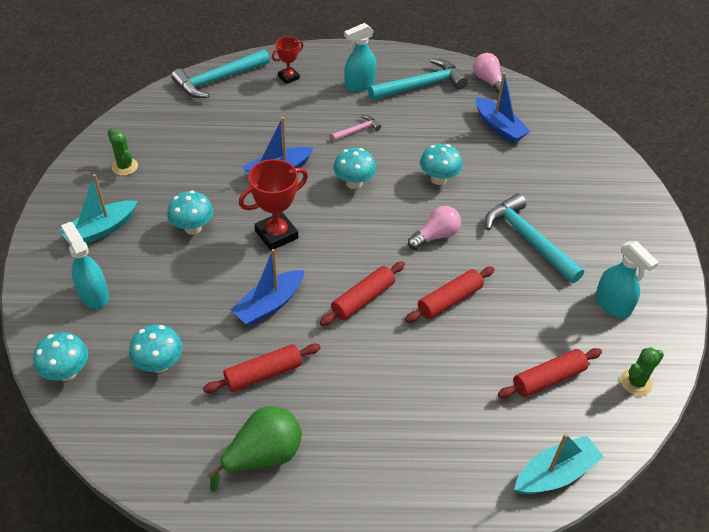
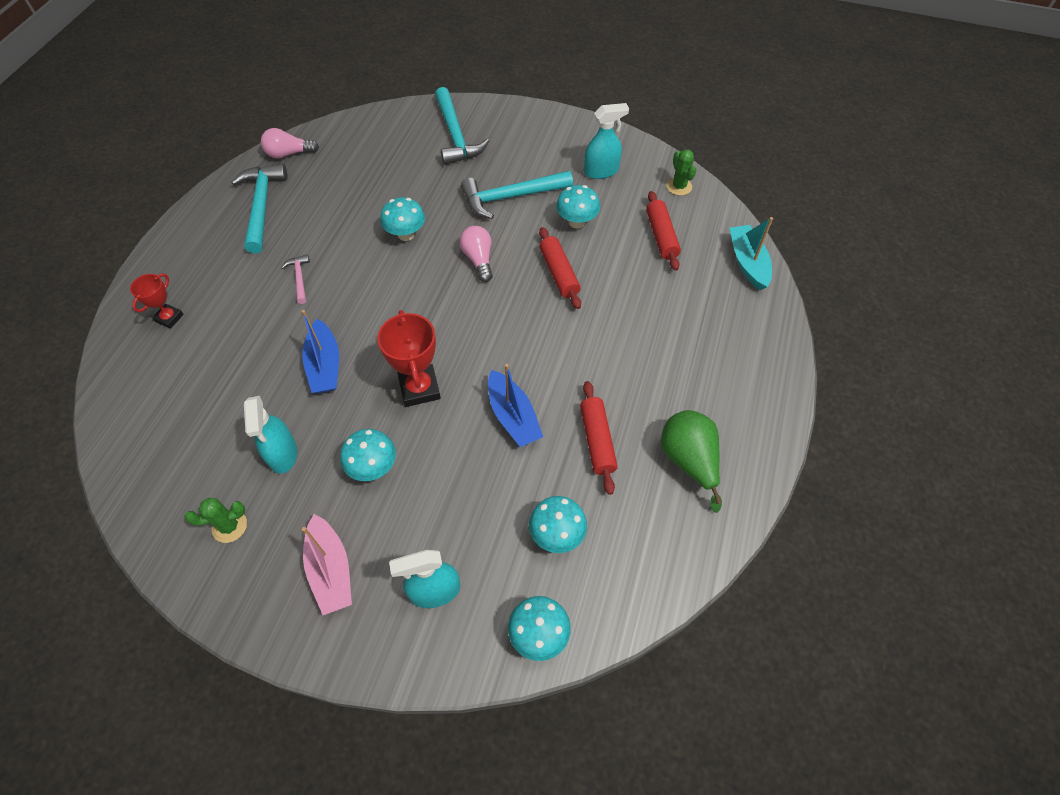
camera: 70 degrees left, 10 degrees up
turquoise boat [59,174,137,244] -> pink boat [302,514,352,615]
turquoise hammer [171,49,270,98] -> turquoise hammer moved to [435,87,489,165]
red trophy [272,37,304,84] -> red trophy turned 45 degrees clockwise [130,273,184,329]
red rolling pin [320,261,405,326] -> none
turquoise mushroom [333,148,376,189] -> turquoise mushroom moved to [556,185,600,228]
turquoise spray bottle [344,23,377,92] -> turquoise spray bottle moved to [244,396,297,474]
blue boat [476,72,531,143] -> none

